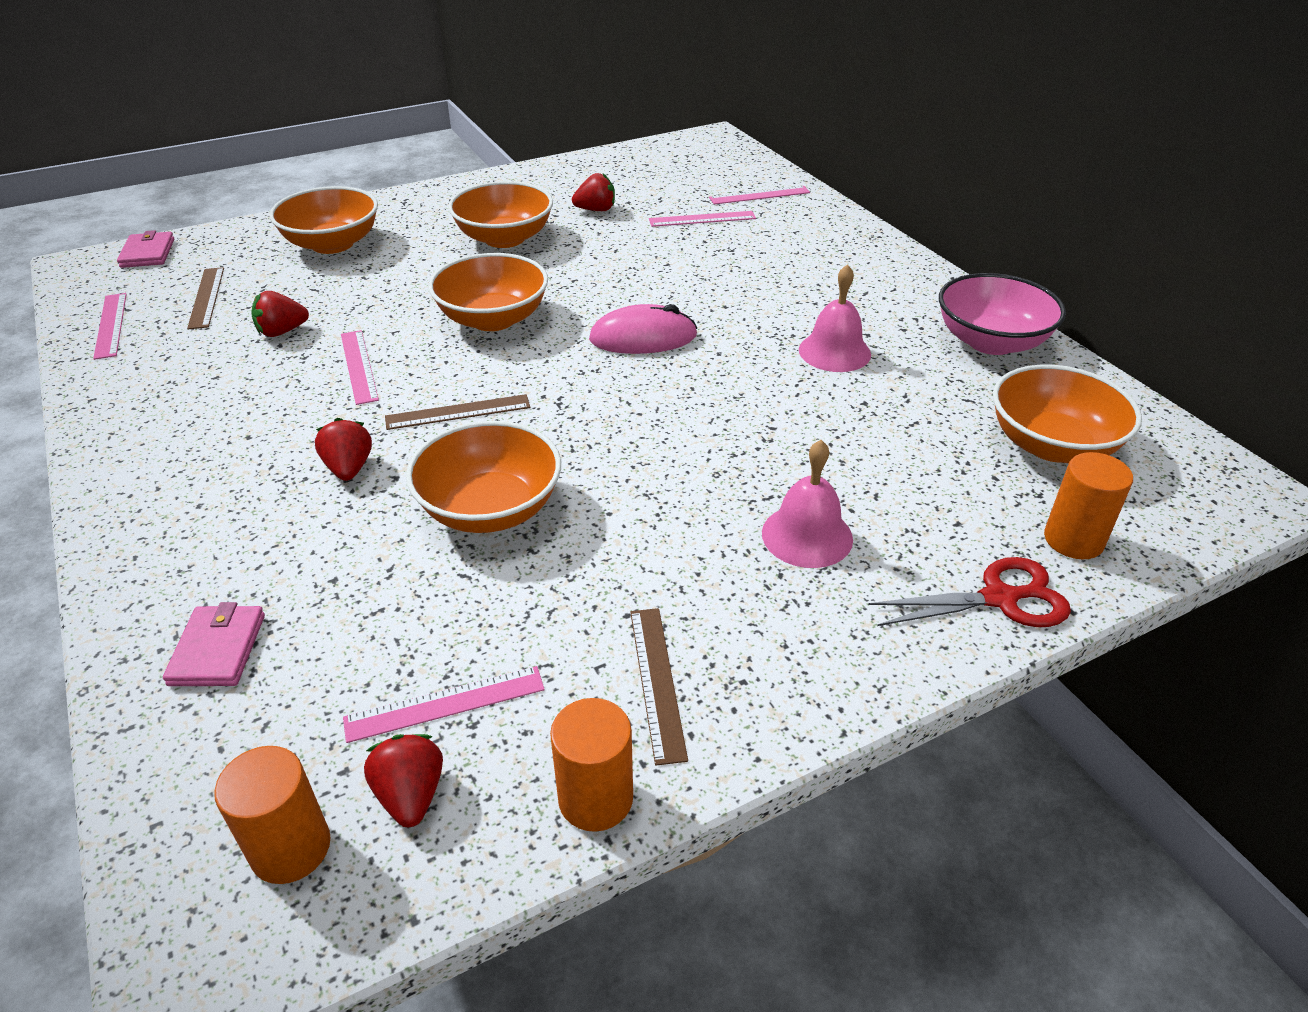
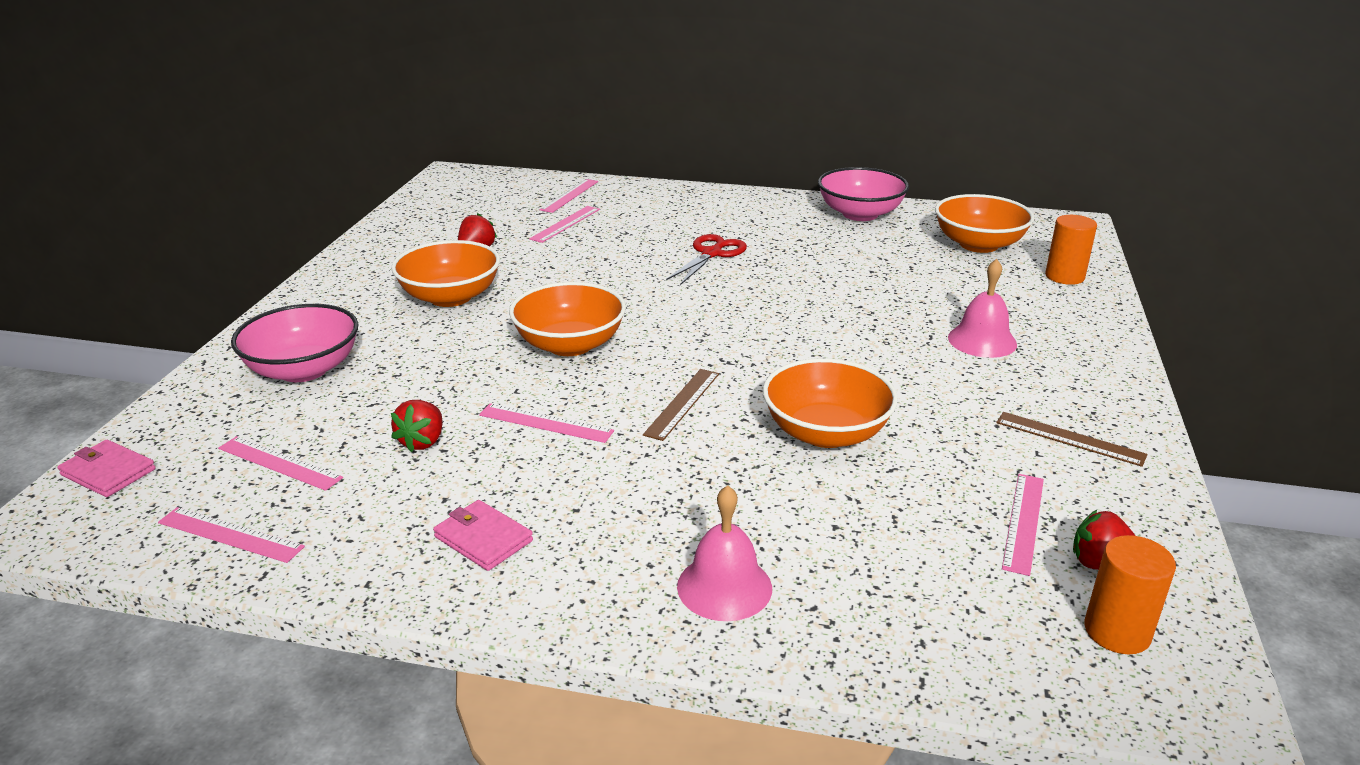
camera: 50 degrees left, 10 degrees down
pink wallet [163,602,265,686] -> pink wallet moved to [433,500,533,571]
brown ruler [187,267,224,330] -> pink ruler [218,436,343,491]
orange bowl [269,186,378,254] -> pink bowl [231,304,358,382]
red strawberry [315,418,372,481] -> none
orange cylinder [550,698,633,832] -> none
pink mouse [589,304,697,354] -> none
pink bell [799,264,871,372] -> pink bell moved to [677,485,772,621]
red scissors [868,557,1071,627] -> red scissors moved to [666,234,747,285]

